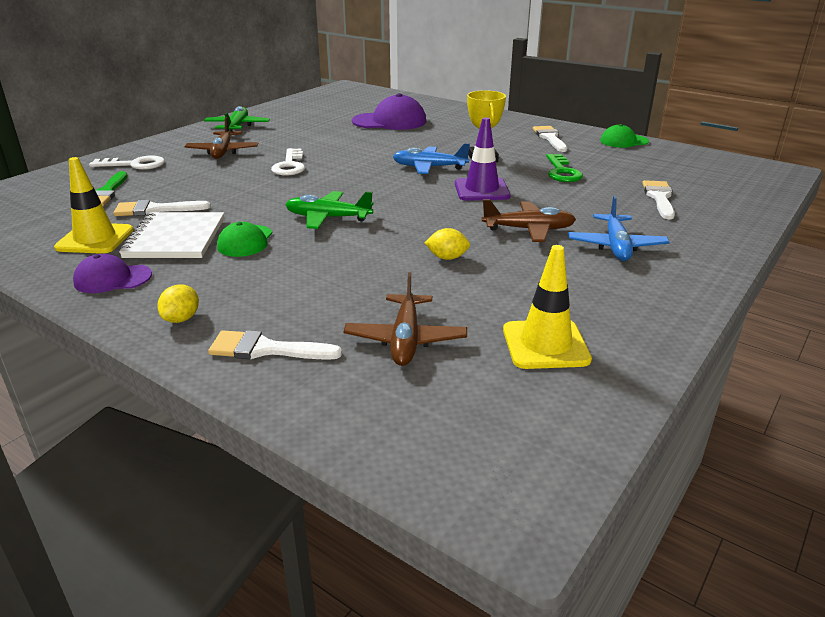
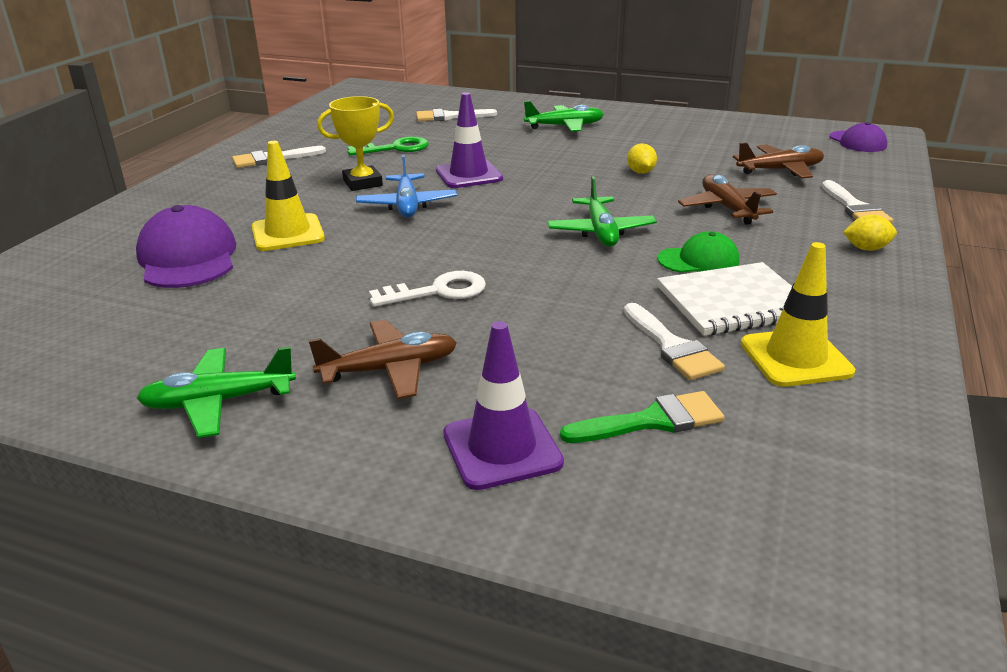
camera: 105 degrees left, 0 degrees up
purple cap [73,254,152,293] -> purple cap moved to [829,122,887,152]
white key [89,155,165,170] -> purple traffic cone [443,321,564,490]
brown plane [482,199,576,242] -> brown plane moved to [678,175,777,225]
yellow traffic cone [503,245,592,369] -> yellow traffic cone moved to [252,141,325,251]
blue plane [568,196,670,261] -> green plane [524,101,604,132]
green cap [600,124,649,148] -> none

